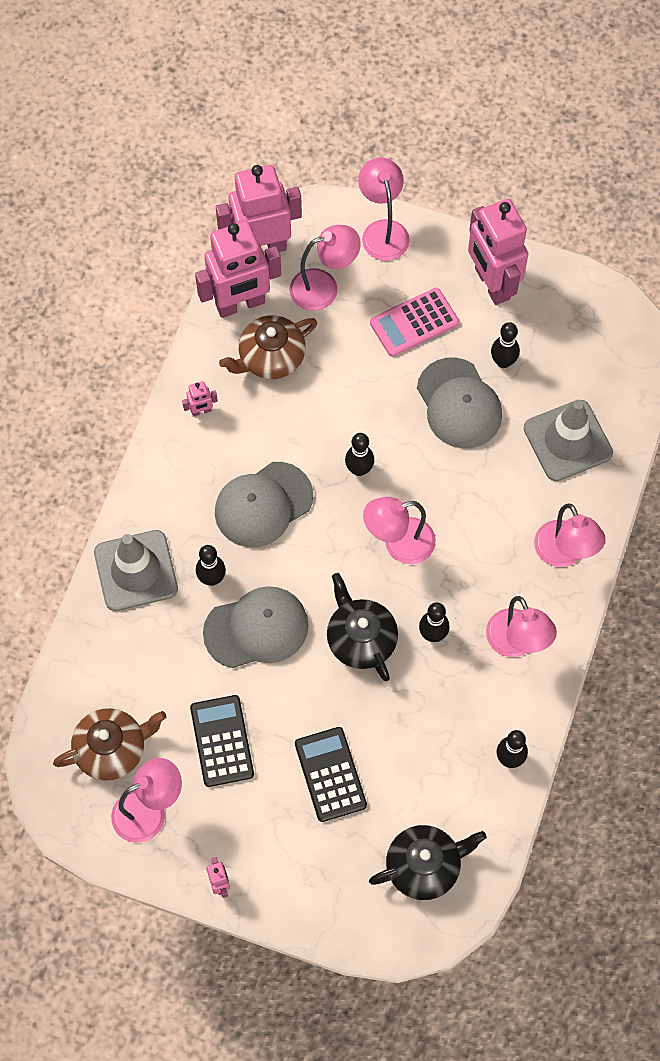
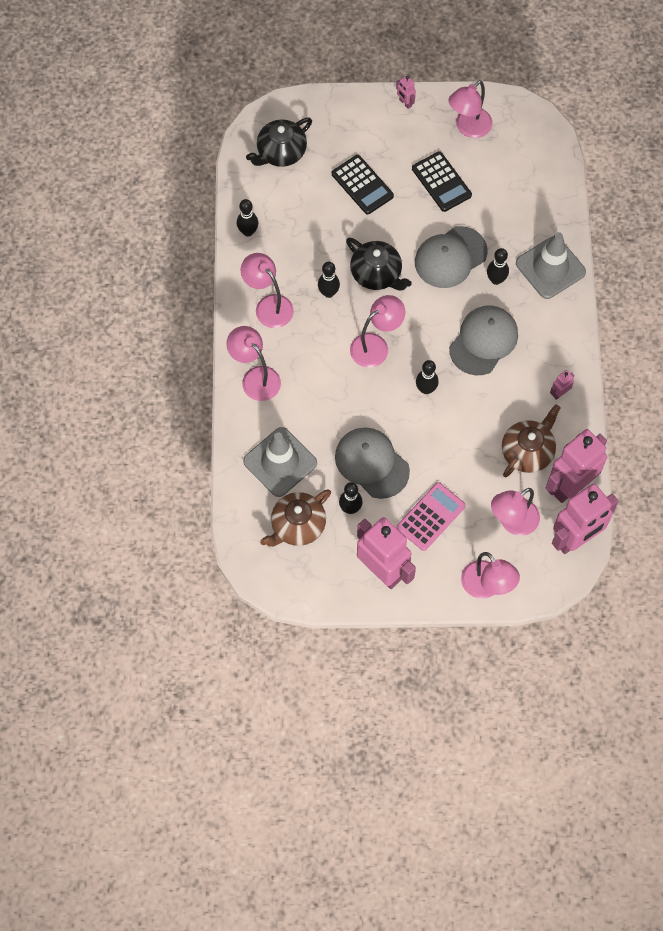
camera: 160 degrees right, 0 degrees up
brown teapot [53,708,166,781] -> brown teapot moved to [260,489,331,547]

